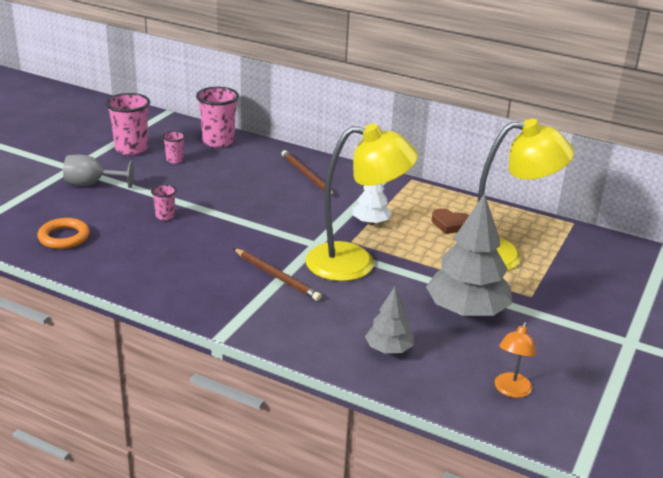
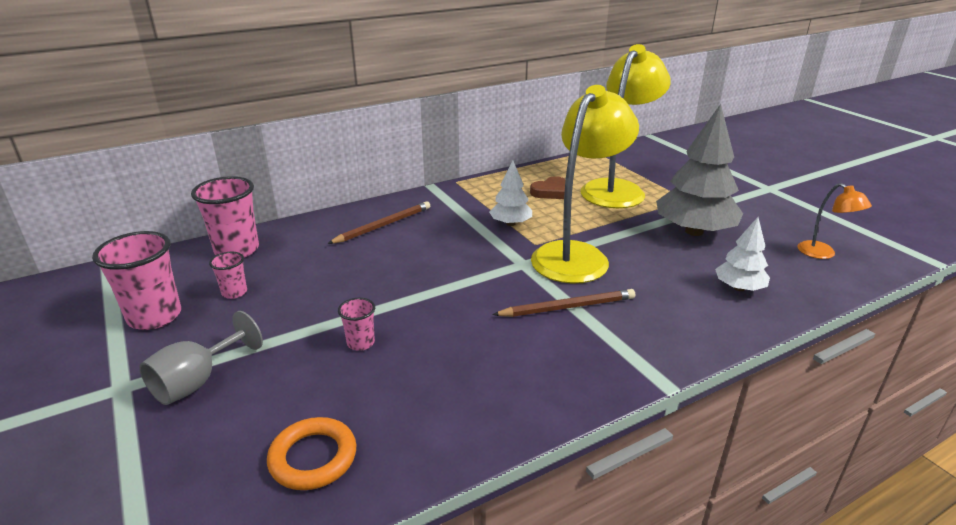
camera: 55 degrees left, 0 degrees up
brown pencil [281,150,335,196] -> brown pencil turned 135 degrees clockwise [328,201,430,244]
grey tree [365,287,413,353] -> white tree [715,217,770,291]

